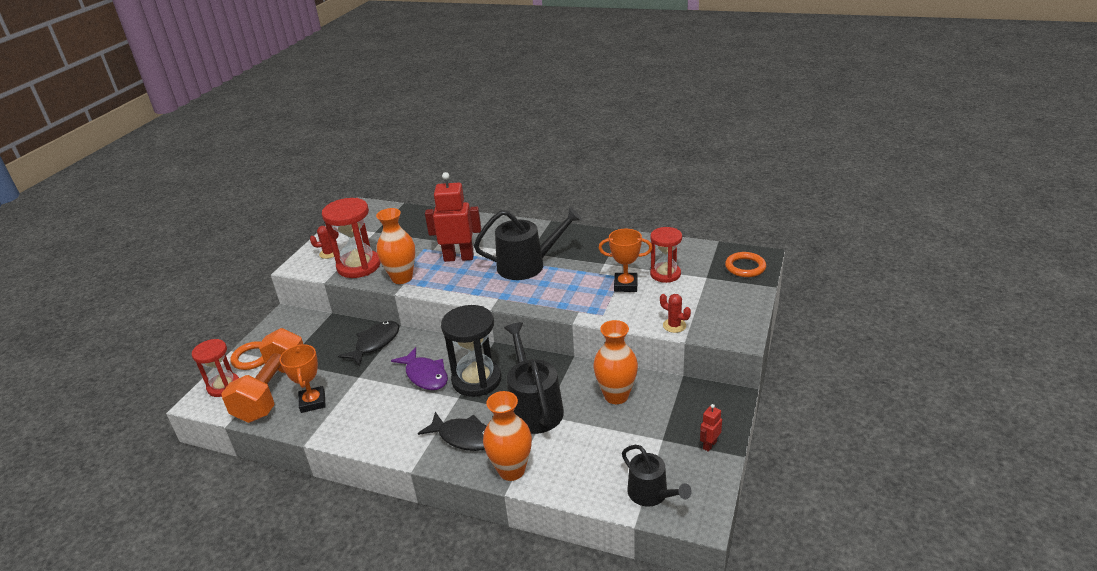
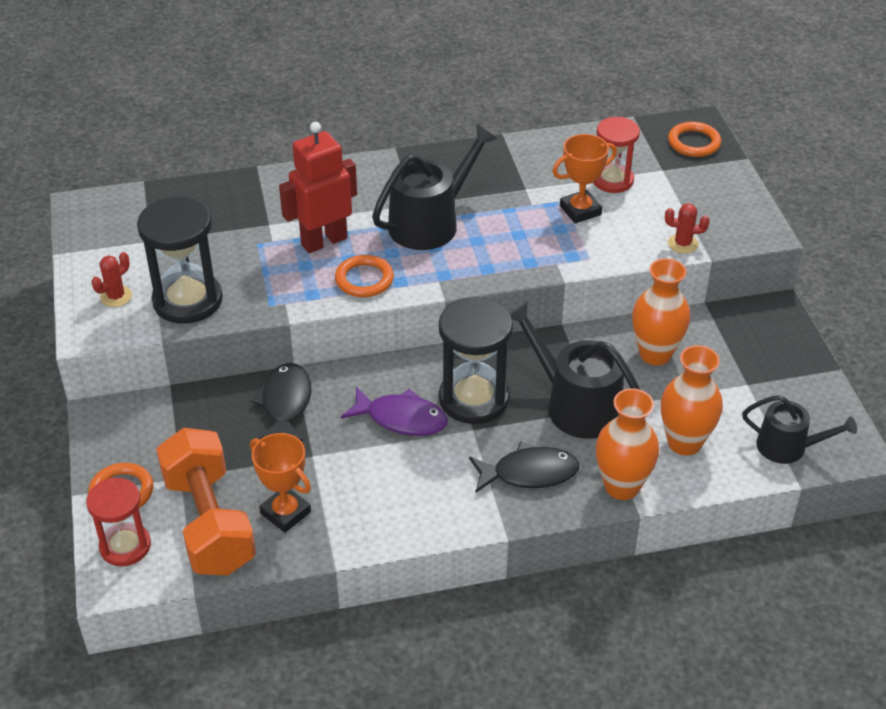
camera: 35 degrees left, 10 degrees up
red hourglass [322,198,381,278] -> black hourglass [137,196,223,324]
orange vase [376,208,415,284] -> orange vase moved to [661,345,723,456]
red robot [700,404,722,452] -> none
none -> orange ring [335,255,394,297]

